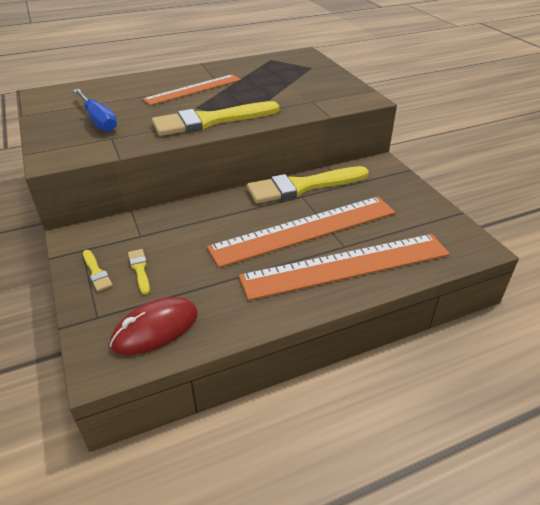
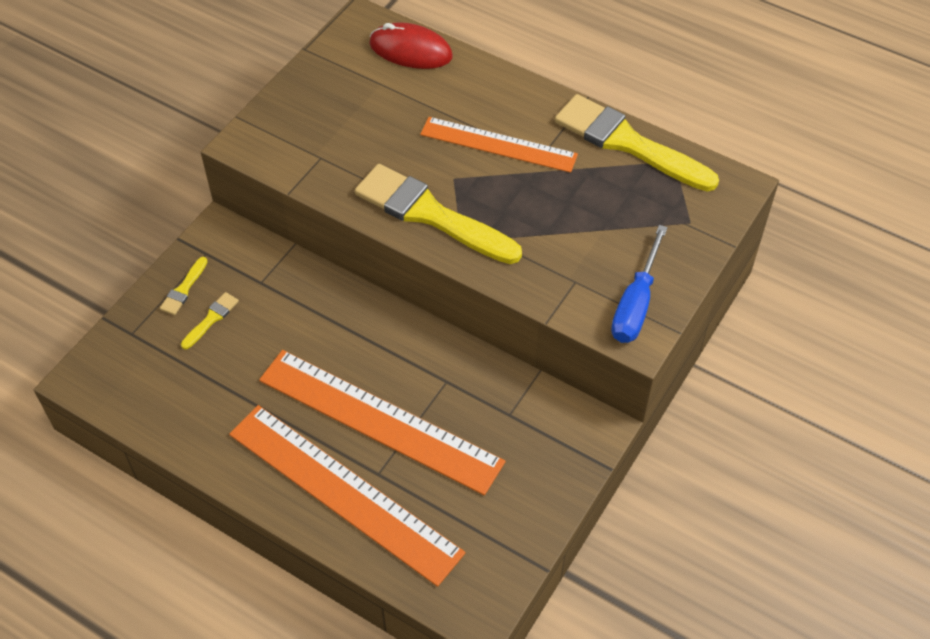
camera: 55 degrees right, 15 degrees up
blue screwdriver [73,89,117,132] -> blue screwdriver moved to [611,225,668,343]
red mouse [110,297,198,355] -> red mouse moved to [369,22,453,69]
yellow brush [247,166,369,203] -> yellow brush moved to [555,94,719,192]

